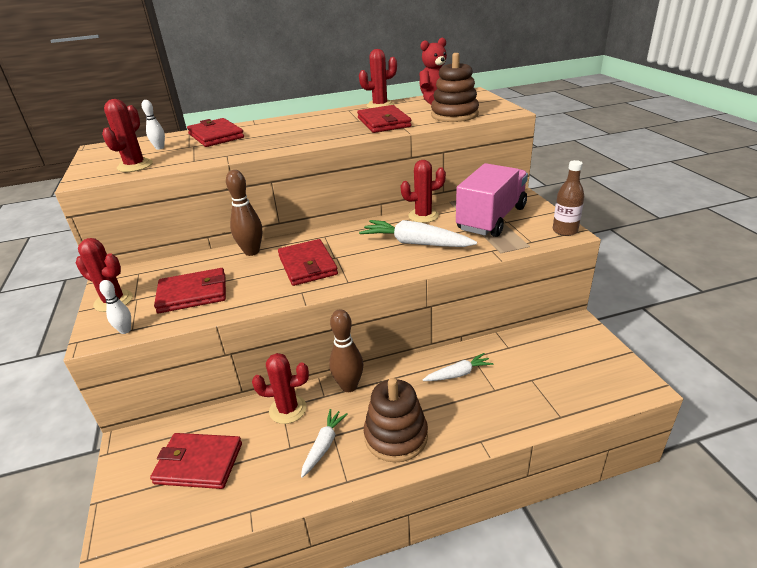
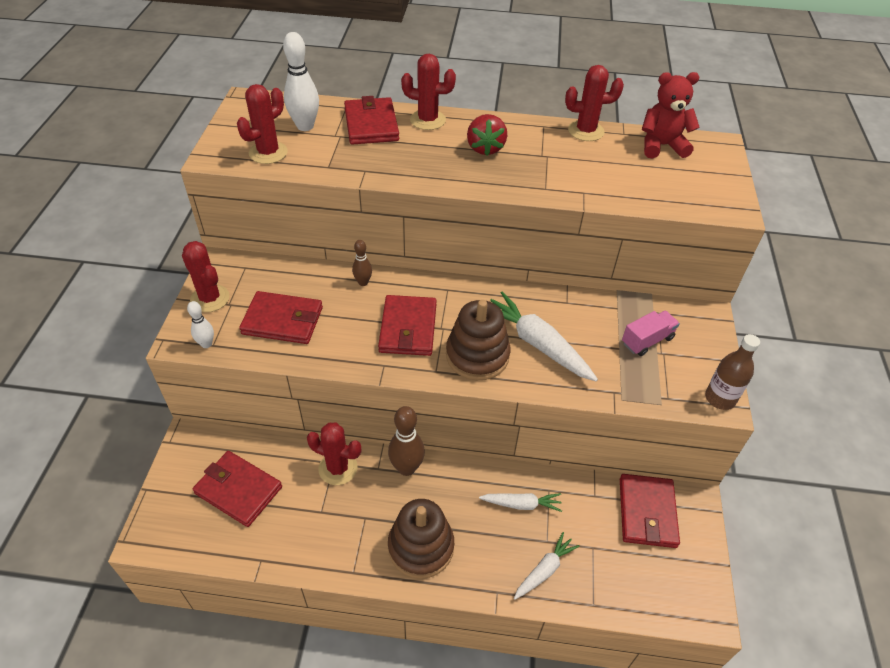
camera: 20 degrees right, 15 degrees up
white bowling pin [142,100,165,150] -> white bowling pin [283,32,319,131], size x1.75
brown bowling pin [226,170,262,256] -> brown bowling pin [352,240,372,286], size x0.57
white carrot [301,409,348,478] -> white carrot moved to [514,532,580,600]
red wallet [357,105,412,133] -> red wallet moved to [620,474,680,548]
red cactus [401,160,446,223] -> red cactus moved to [401,54,456,130]
brown stacking toy [431,53,479,122] -> brown stacking toy moved to [446,300,511,380]
pink truck [456,163,528,237] -> pink truck [622,311,680,356], size x0.47
none -> red strawberry [467,114,507,156]

